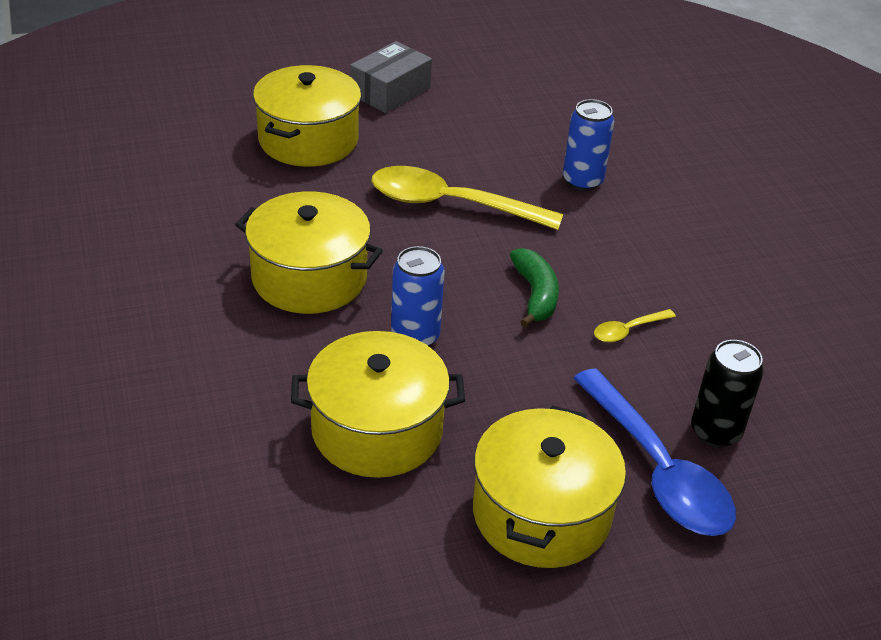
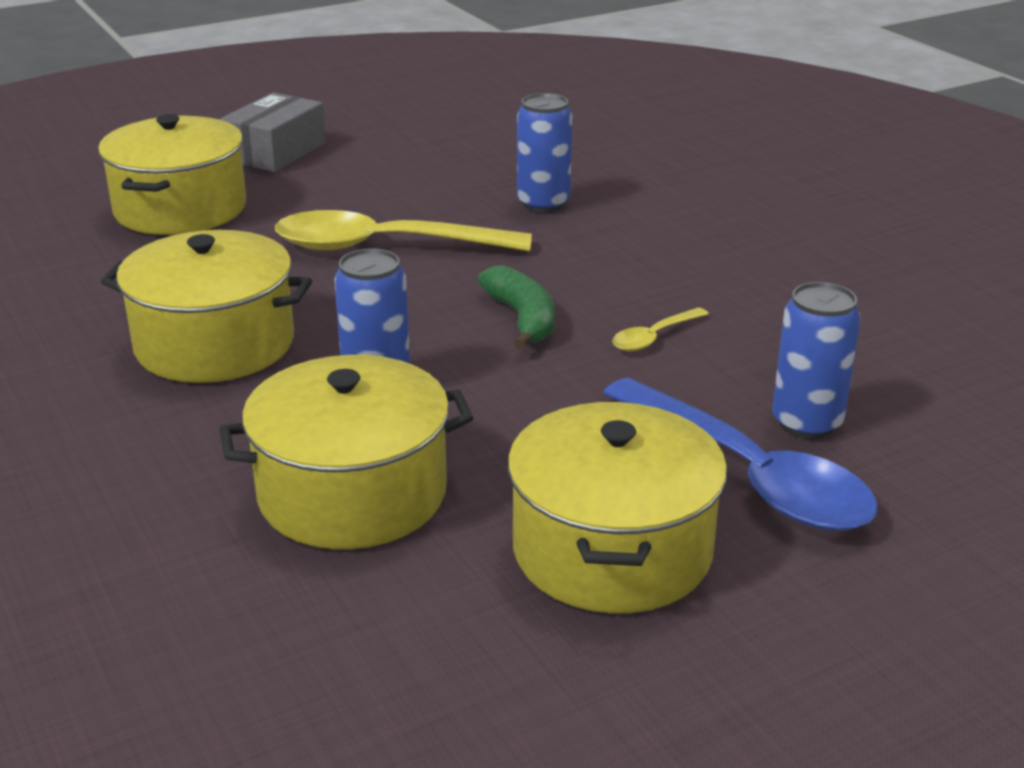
camera: 10 degrees left, 10 degrees down
black can [691,340,764,448] -> blue can [772,282,861,439]

